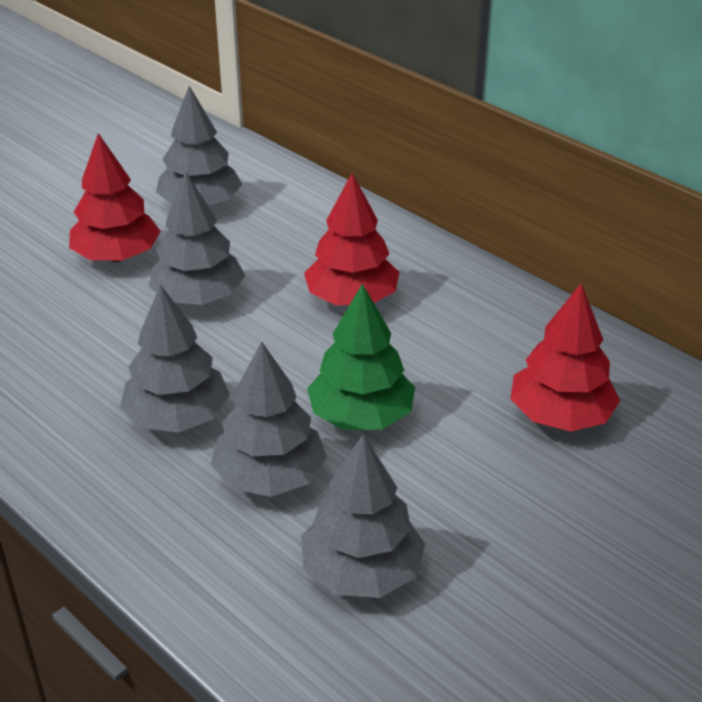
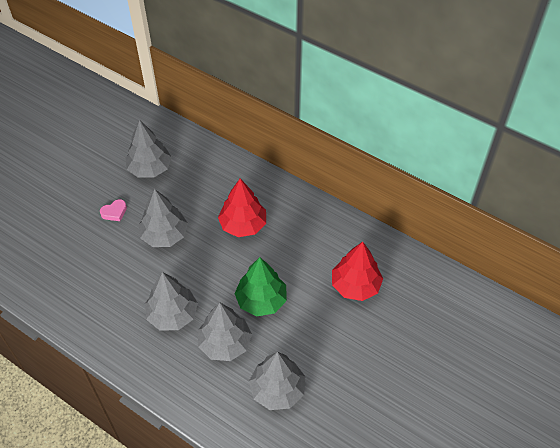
camera: 10 degrees left, 15 degrees up
red tree [69,133,161,262] -> pink heart [100,199,127,221]

